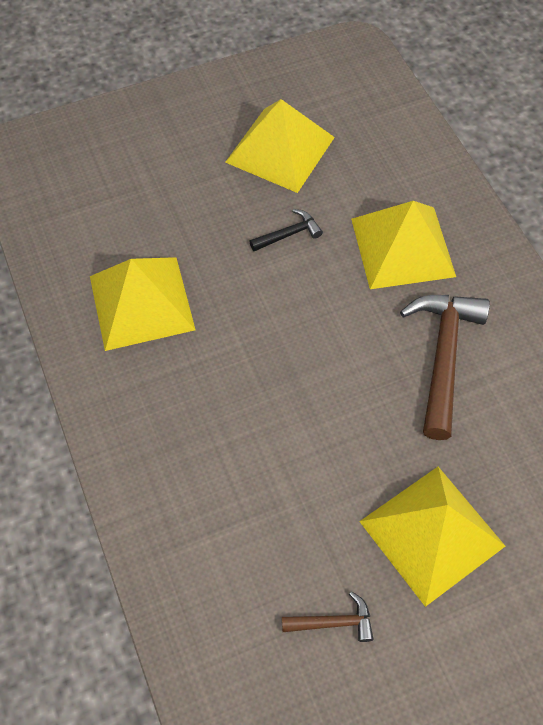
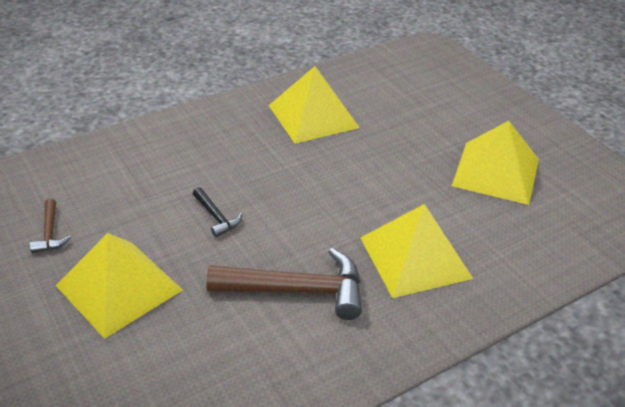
camera: 80 degrees right, 20 degrees down
black hammer [249,209,323,251] -> black hammer moved to [193,187,242,237]

